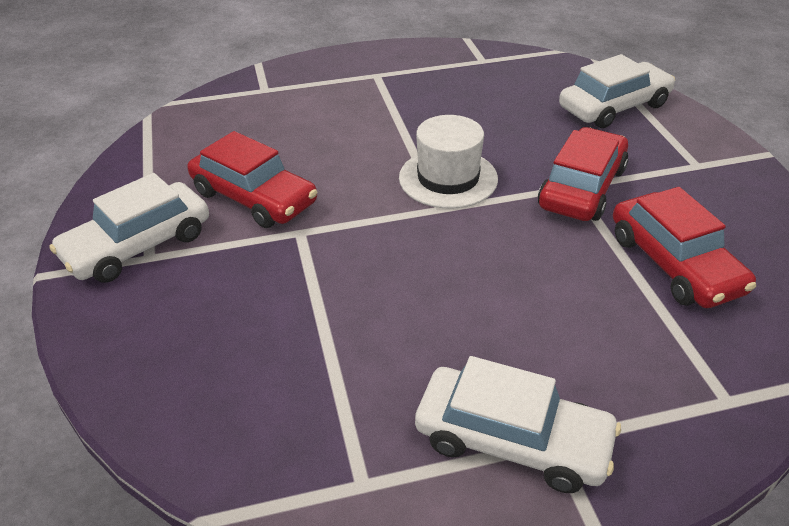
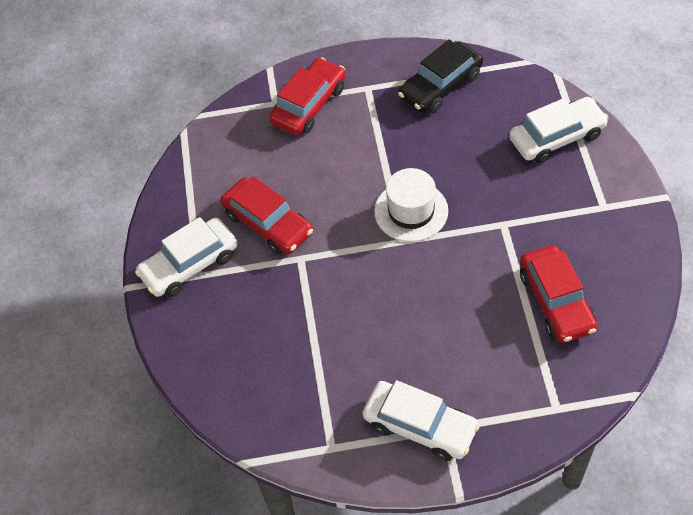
camera: 10 degrees right, 15 degrees up
red car [538,127,629,221] -> red car moved to [269,58,346,135]
none -> black car [398,39,483,113]

